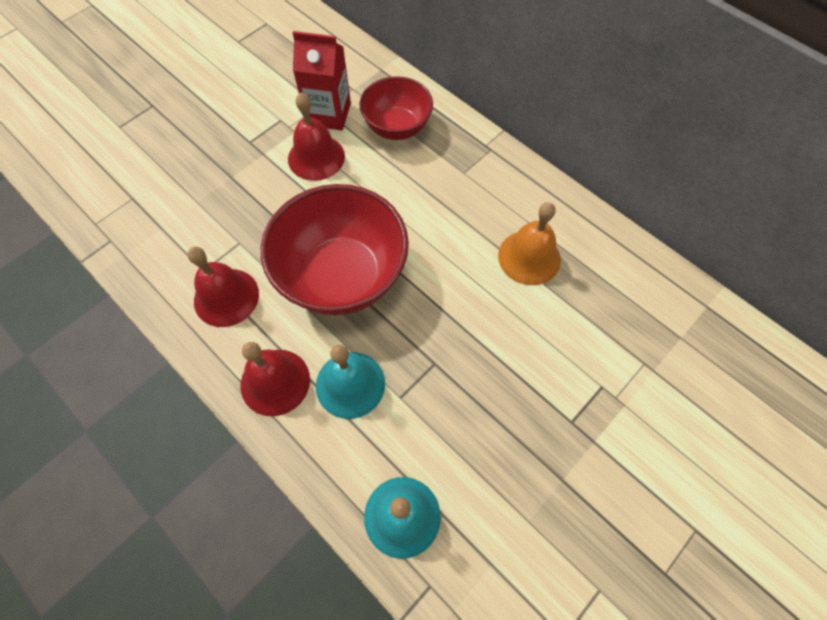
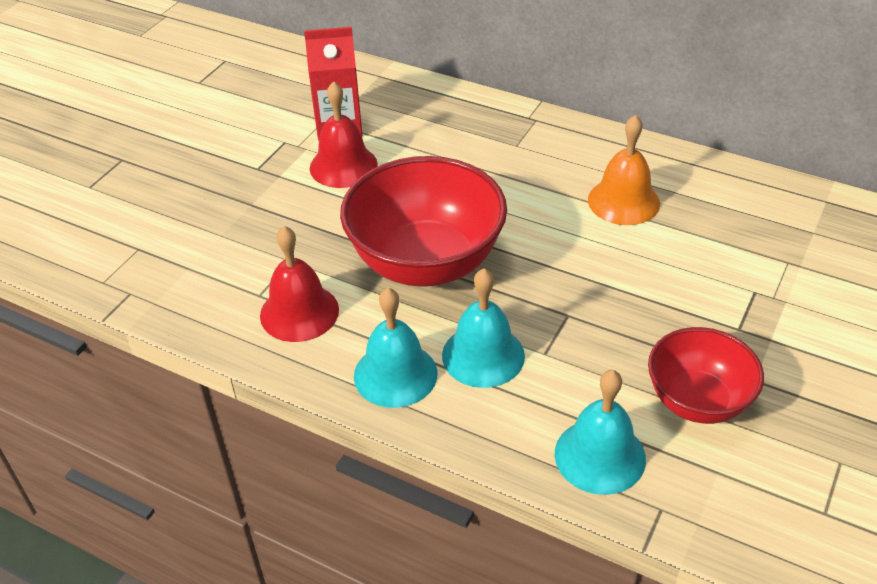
camera: 15 degrees left, 20 degrees down
red bell [241,342,310,416] -> turquoise bell [354,288,438,408]
red bowl [360,76,433,140] -> red bowl moved to [648,327,764,424]

